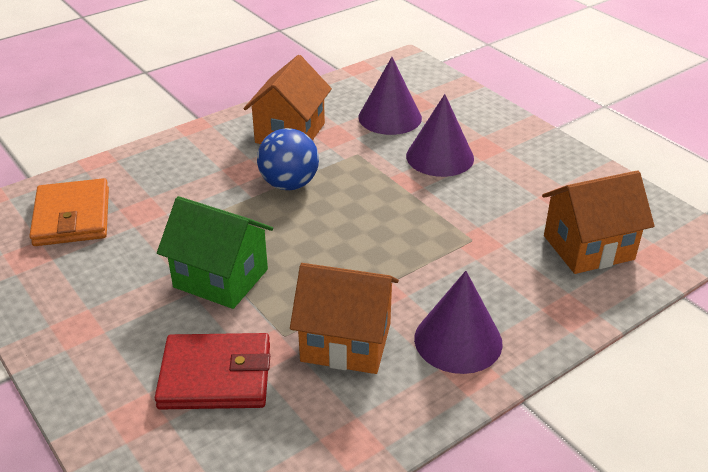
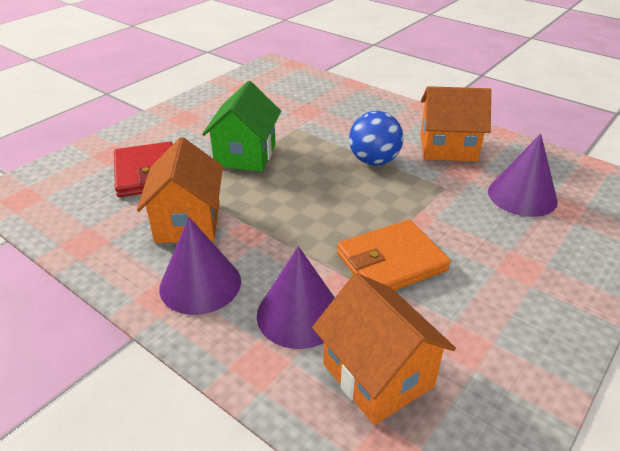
camera: 75 degrees right, 0 degrees up
orange wallet [29,178,109,246] -> orange wallet moved to [337,220,451,291]
purple cone [406,94,474,177] -> purple cone moved to [257,246,335,349]

